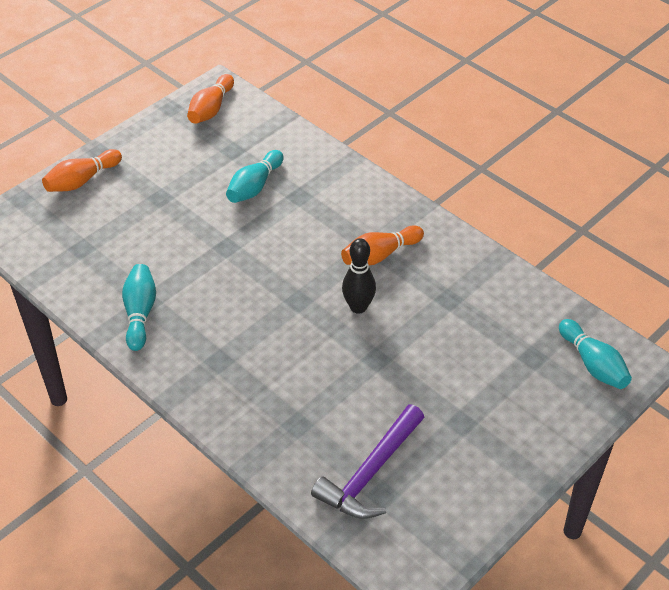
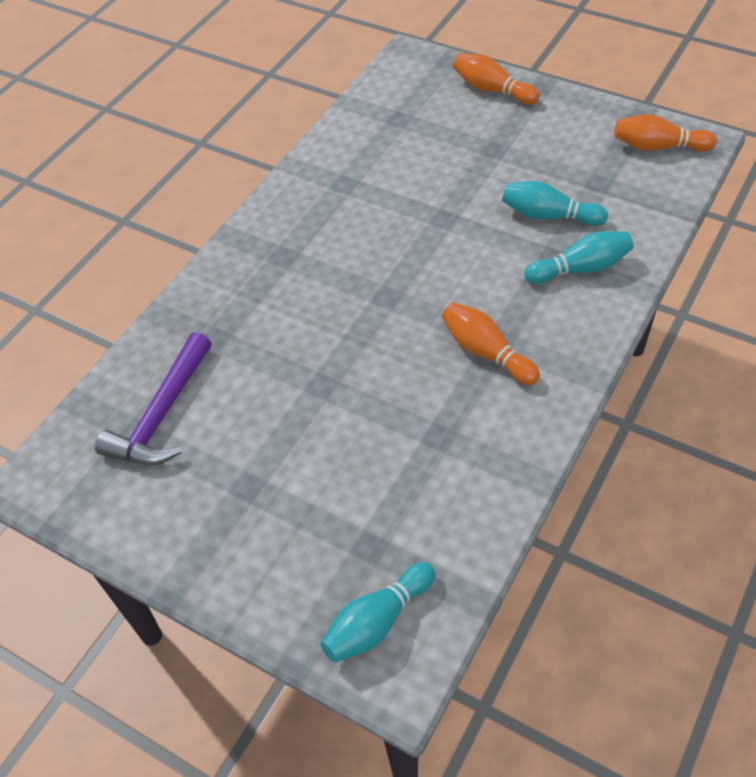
camera: 80 degrees right, 5 degrees up
turquoise bowling pin [122,264,156,351] -> turquoise bowling pin moved to [524,231,633,284]
purple hammer [311,404,424,519] -> purple hammer turned 90 degrees counterclockwise [95,332,212,465]
black bowling pin [342,238,376,314] -> none

